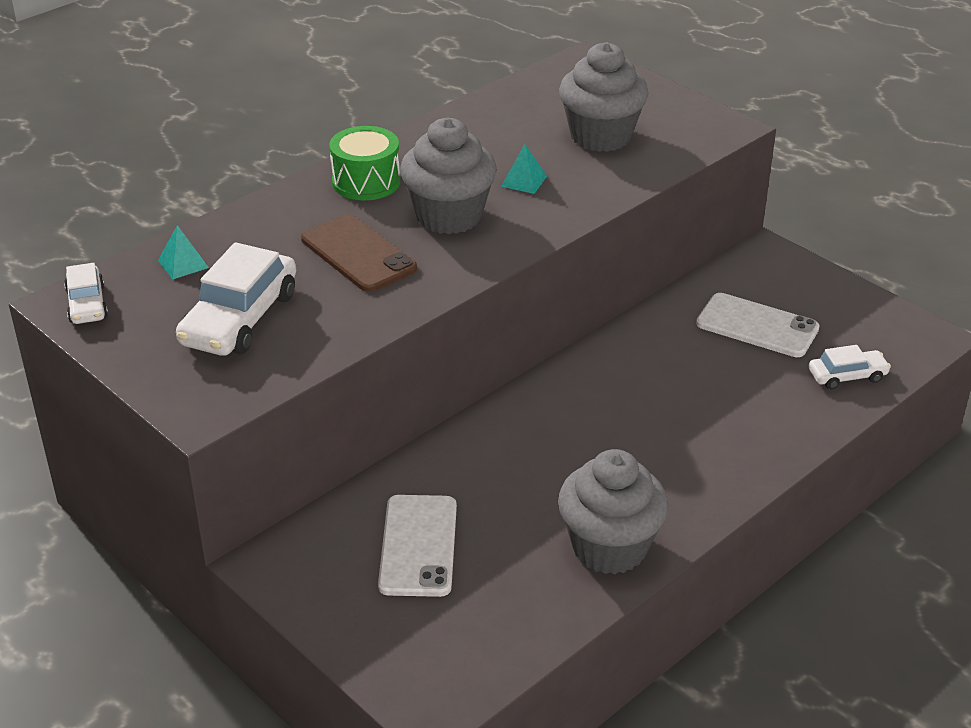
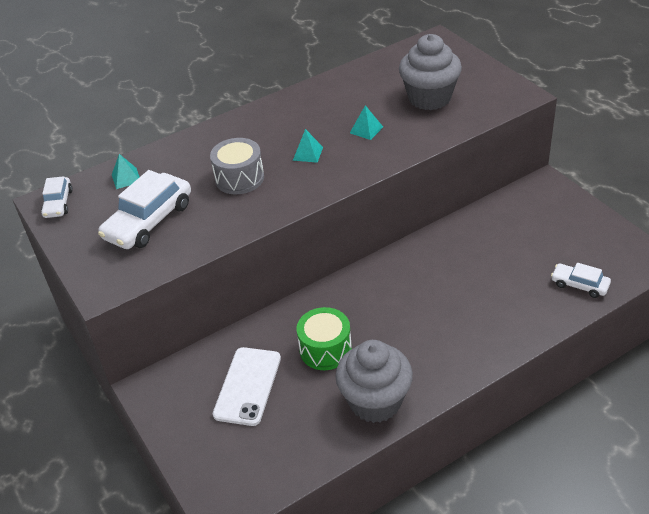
camera: 15 degrees right, 5 degrees up
brown phone [301,214,417,292] -> grey drum [210,138,264,194]
green drum [329,126,400,200] -> green drum moved to [296,307,352,370]
grey cupcake [400,118,497,234] -> turquoise pyramid [293,129,323,163]
white phone [696,293,820,357] -> none
white car [809,345,891,389] -> white car turned 150 degrees counterclockwise [551,263,611,298]

